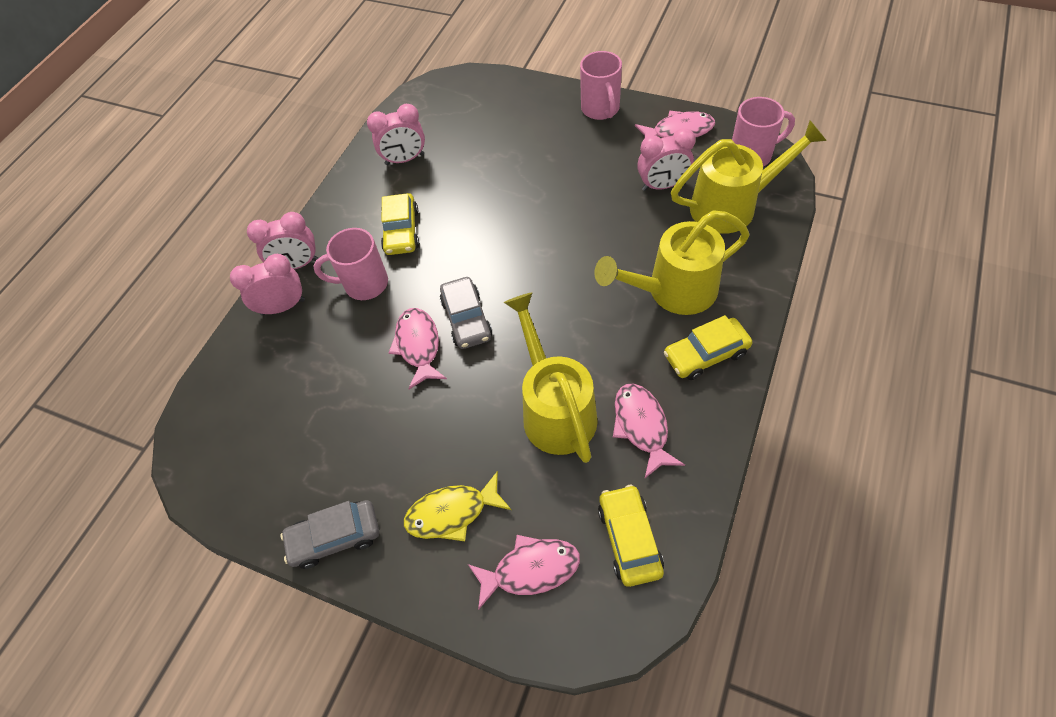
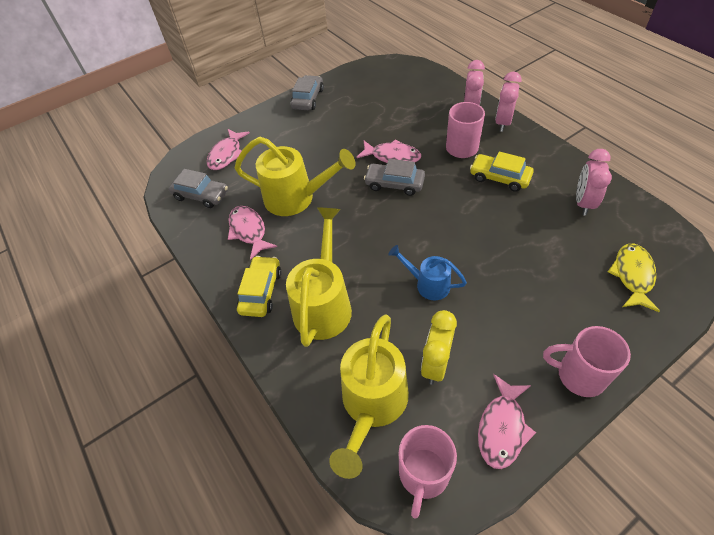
camera: 120 degrees right, 5 degrees down
yellow fish [404,471,511,541] -> yellow fish moved to [608,243,660,312]
yellow car [598,485,664,587] -> grey car [169,169,228,208]
pink fish [613,384,685,478] -> pink fish turned 135 degrees counterclockwise [228,206,277,260]
pink clock [637,128,696,191] -> yellow clock [421,310,457,385]
none -> blue watering can [388,245,467,301]

